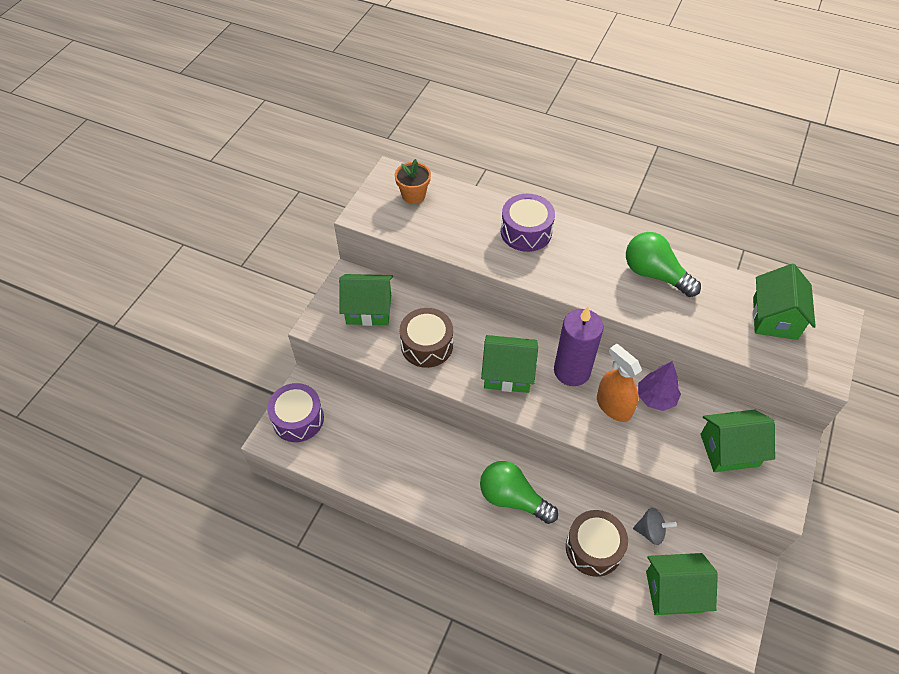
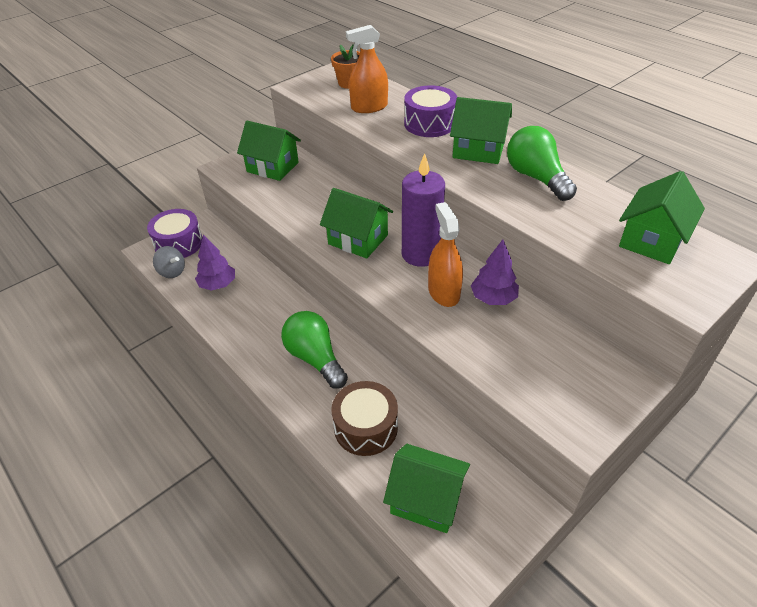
camera: 25 degrees right, 10 degrees down
brown drum [399,308,453,368] -> none
grey spinning top [633,508,677,545] -> grey spinning top moved to [153,246,185,278]
green house [700,409,775,472] -> green house moved to [450,97,512,164]
none -> purple tree [195,235,235,291]
none -> orange spray bottle [346,25,388,113]

